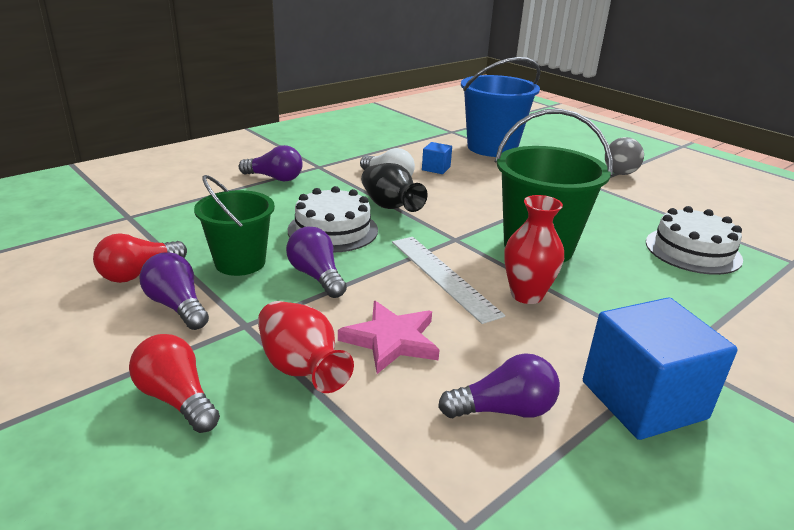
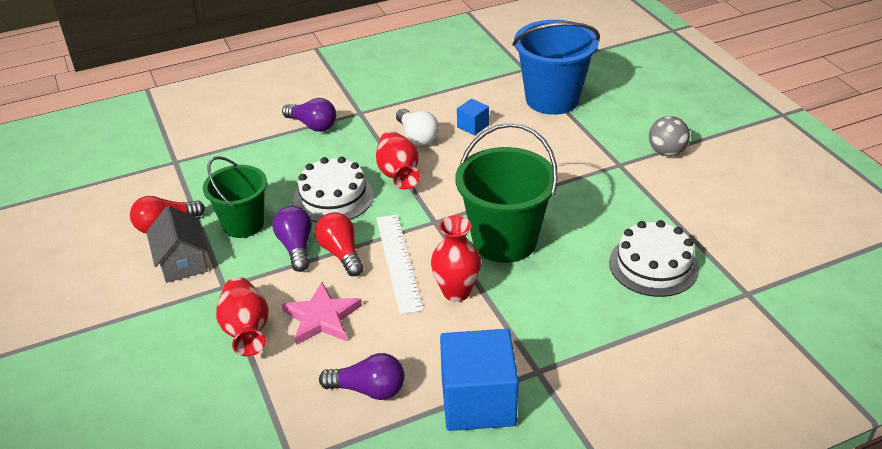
camera: 20 degrees right, 10 degrees up
red light bulb [129,334,220,433] -> red light bulb moved to [315,212,364,276]
purple light bulb [139,252,209,330] -> grey house [146,206,209,283]
black vase [361,163,427,212] -> red vase [376,131,420,190]

